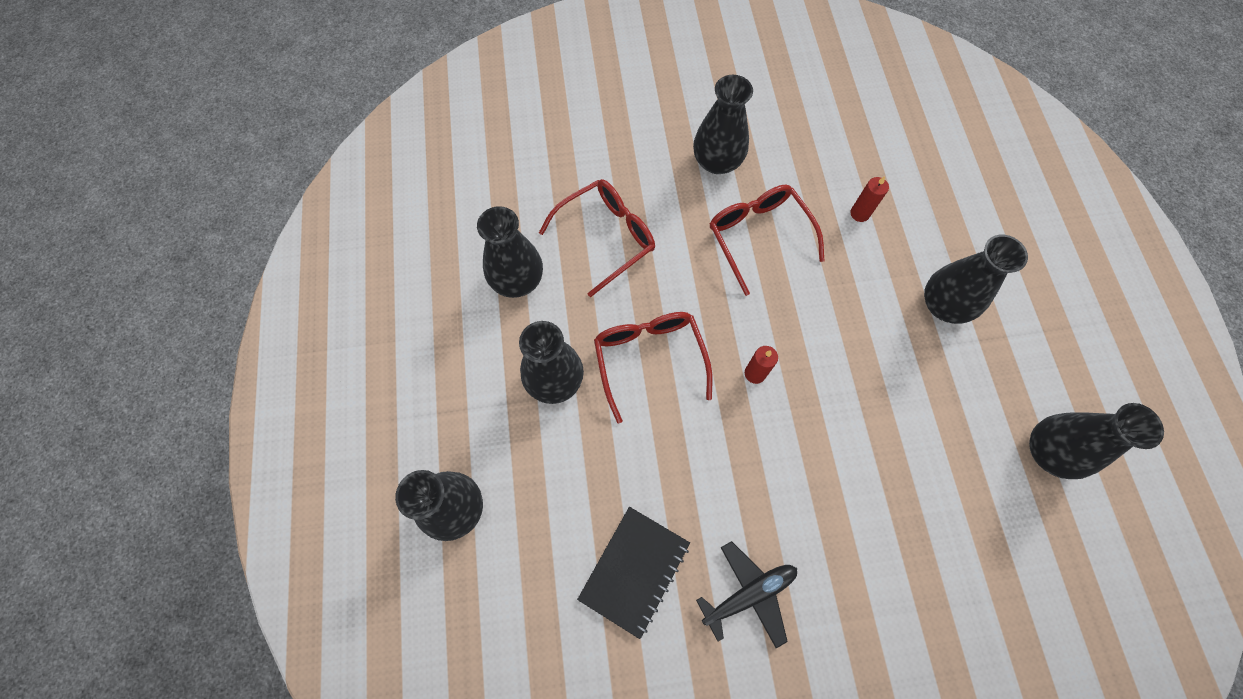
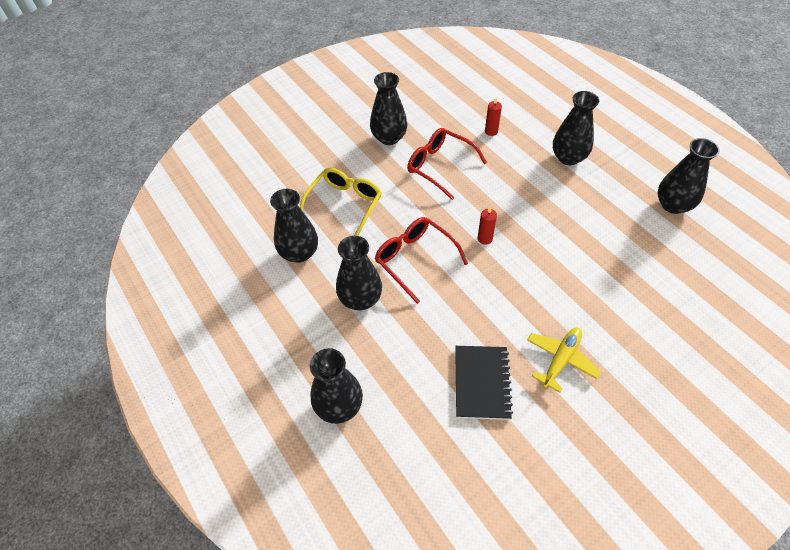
camera: 25 degrees left, 15 degrees down
red glasses [539,179,655,297] -> yellow glasses [300,168,382,236]
black plane [696,541,797,648] -> yellow plane [527,328,601,393]

